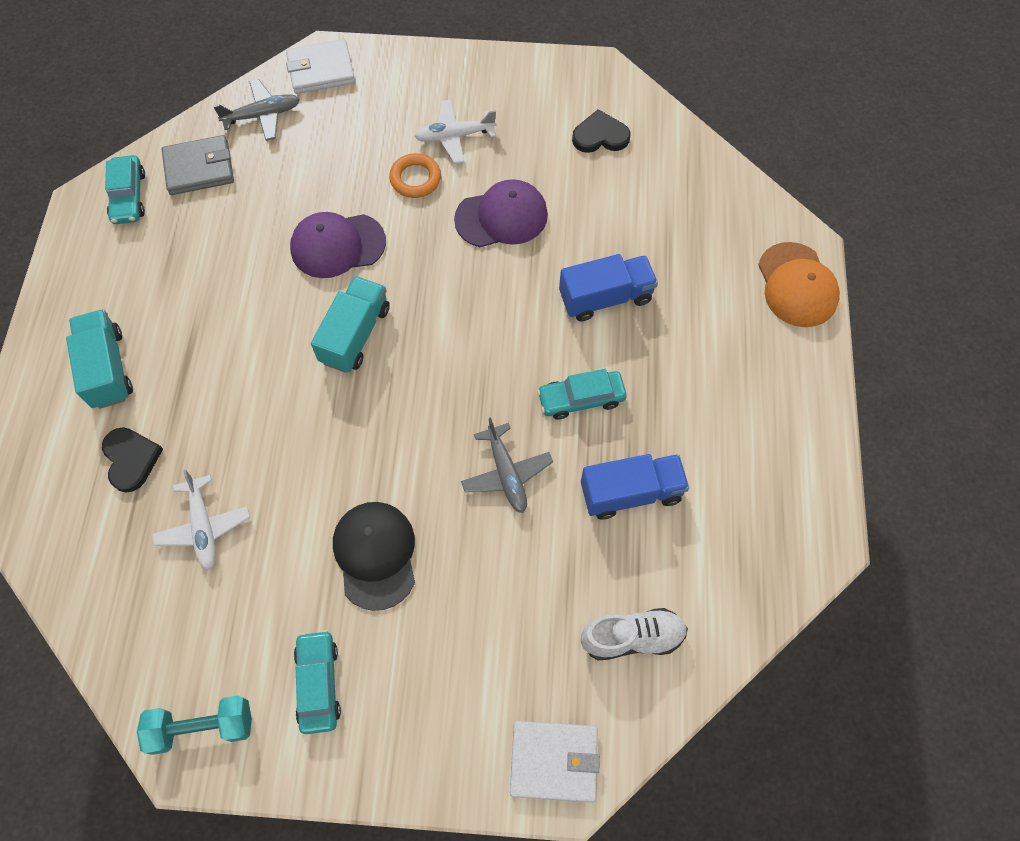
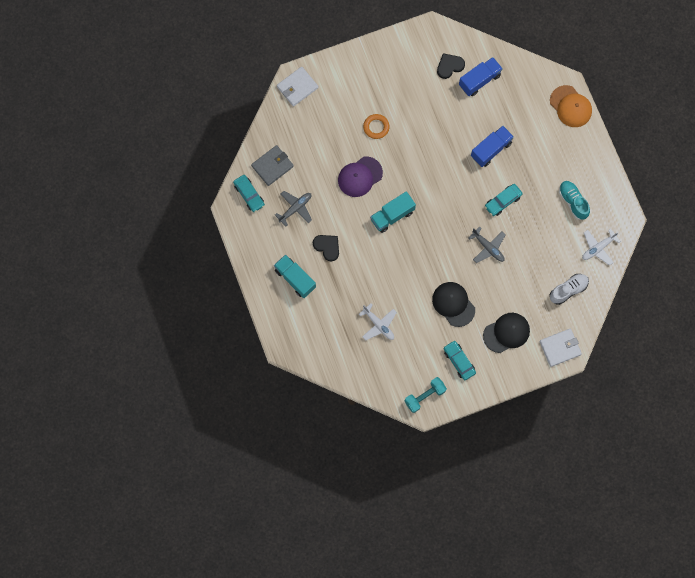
camera: 25 degrees left, 10 degrees up
black heart [102,427,163,492] -> black heart moved to [313,235,339,262]
grey plane [213,79,300,141] -> grey plane moved to [275,191,312,226]
turquoise truck [311,276,390,373] -> turquoise truck turned 120 degrees counterclockwise [370,191,416,233]
white plane [414,100,497,164] -> white plane moved to [582,229,621,266]
purple cap [454,179,548,247] -> none
blue truck [581,454,689,519] -> blue truck moved to [459,57,503,96]
none -> black cap [483,313,530,353]
none -> turquoise shoe [559,181,590,220]

